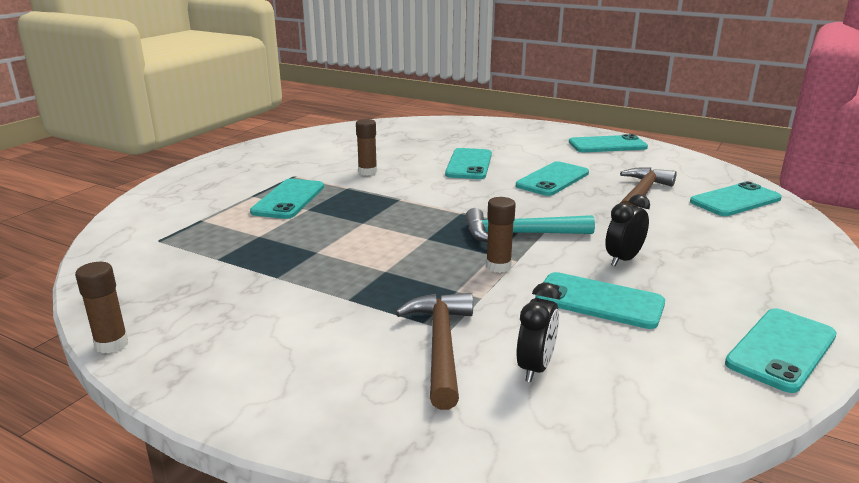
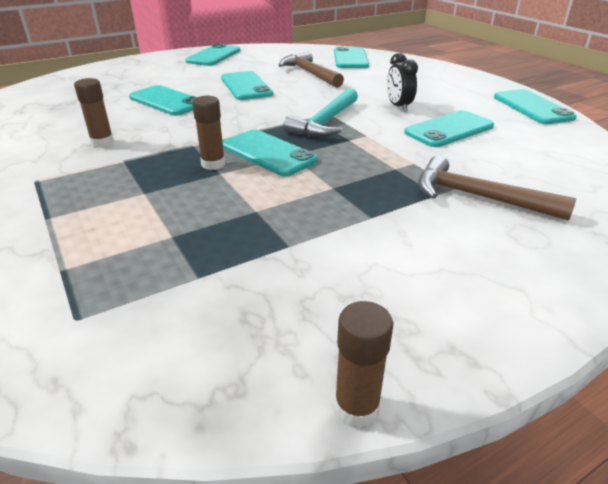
camera: 60 degrees left, 10 degrees up
turquoise phone [250,179,324,219] -> turquoise phone moved to [223,129,318,177]
brown glue stick [486,197,516,273] -> brown glue stick moved to [192,96,225,170]
black clock [516,283,560,382] -> none

